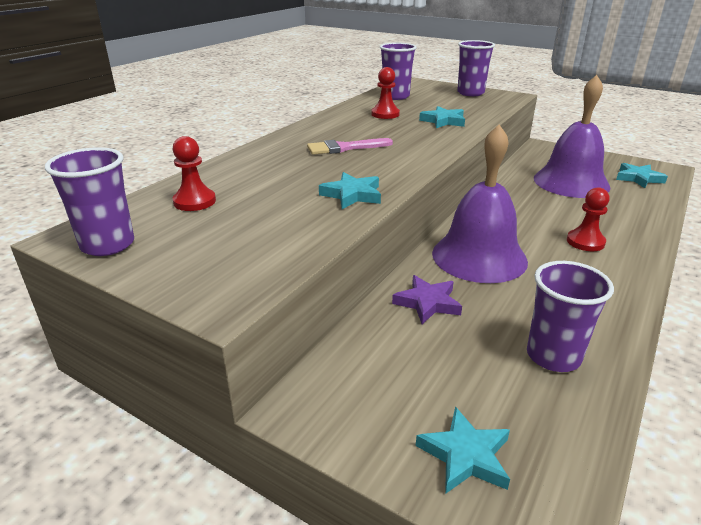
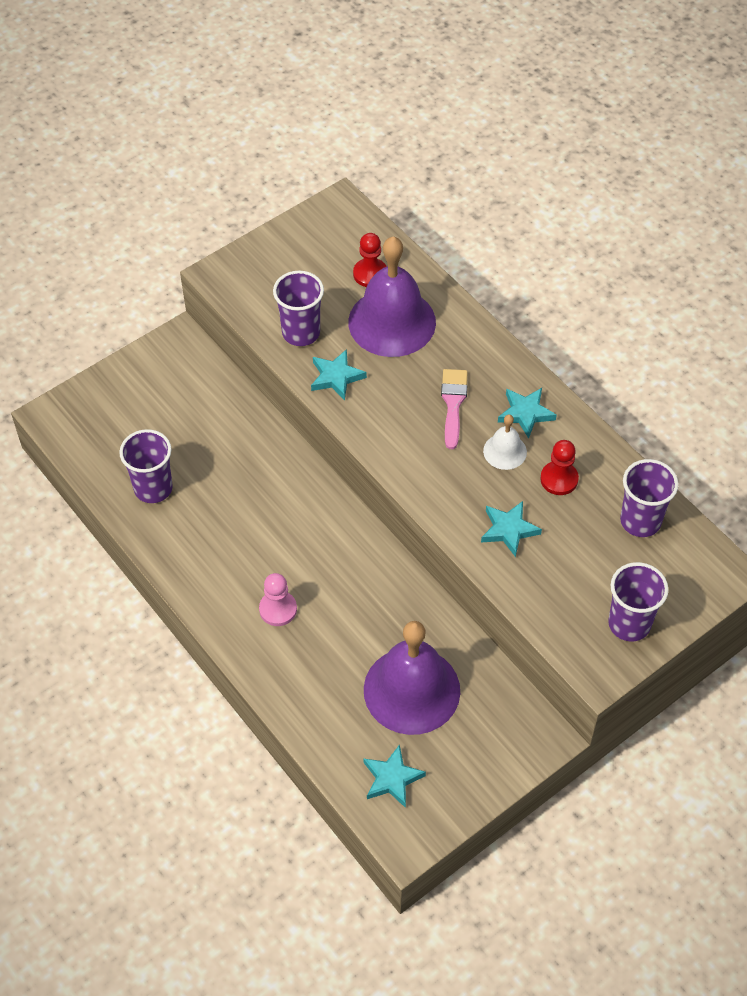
camera: 110 degrees right, 25 degrees up
purple cup [45,147,134,256] -> purple cup moved to [273,271,324,346]
purple star [392,275,462,324] -> none
turquoise star [416,407,510,494] -> turquoise star moved to [498,388,557,438]
purple bell [432,124,528,283] -> purple bell moved to [348,237,436,357]
red pawn [567,187,610,251] -> pink pawn [259,573,297,626]
none -> white bell [483,414,527,470]

